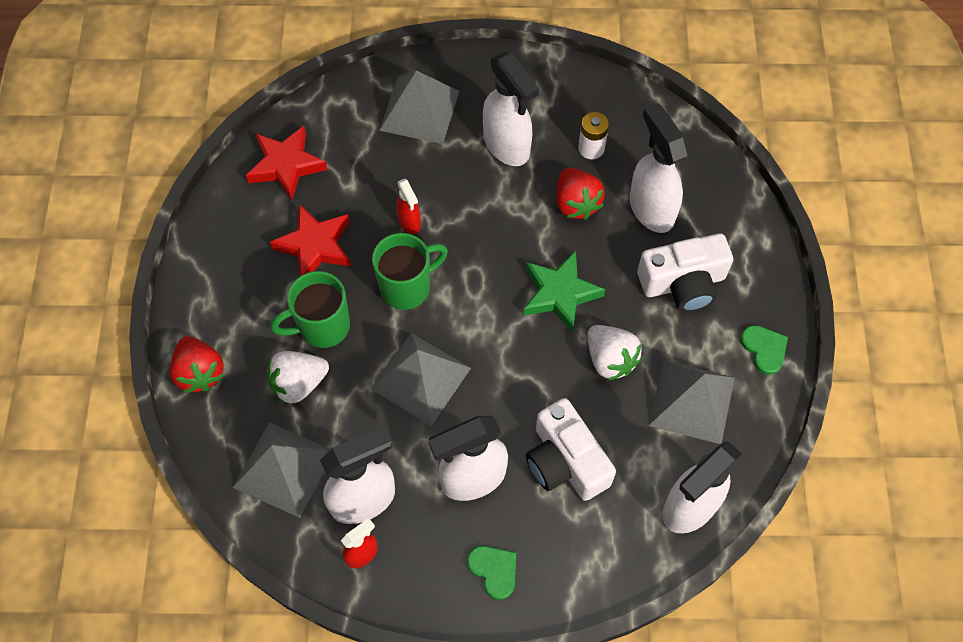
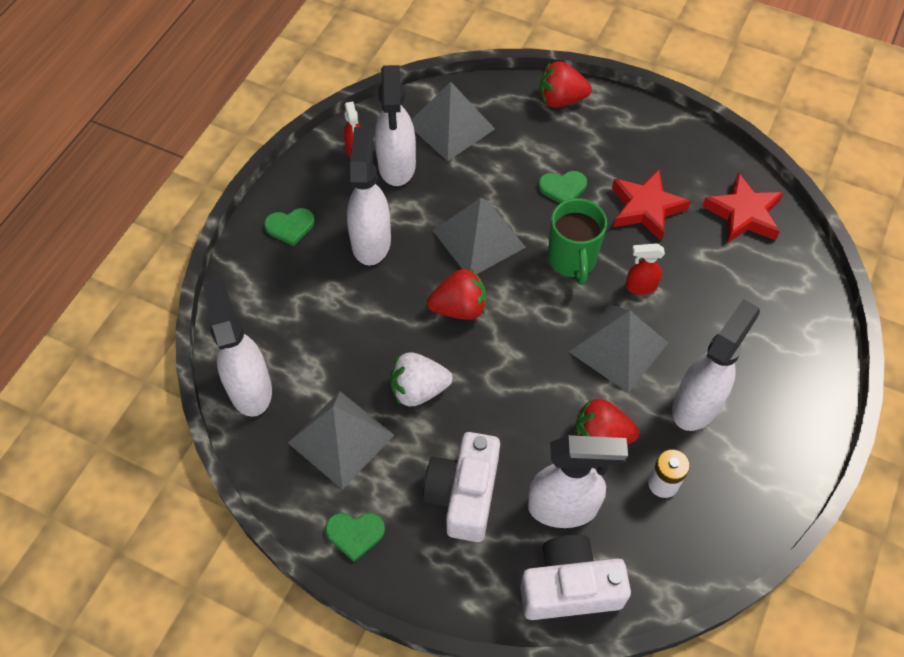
camera: 115 degrees right, 5 degrees down
white strawberry [267,351,329,404] -> none
green mug [271,271,350,348] -> green heart [538,171,587,203]
grey pyramid [379,70,459,144] -> grey pyramid moved to [569,304,668,393]
white spray bottle [483,52,539,166] -> white spray bottle turned 135 degrees clockwise [672,299,760,431]
green star [523,251,606,333] -> none
white camera [526,398,616,501] -> white camera moved to [520,535,631,620]
none -> red strawberry [427,269,486,320]

